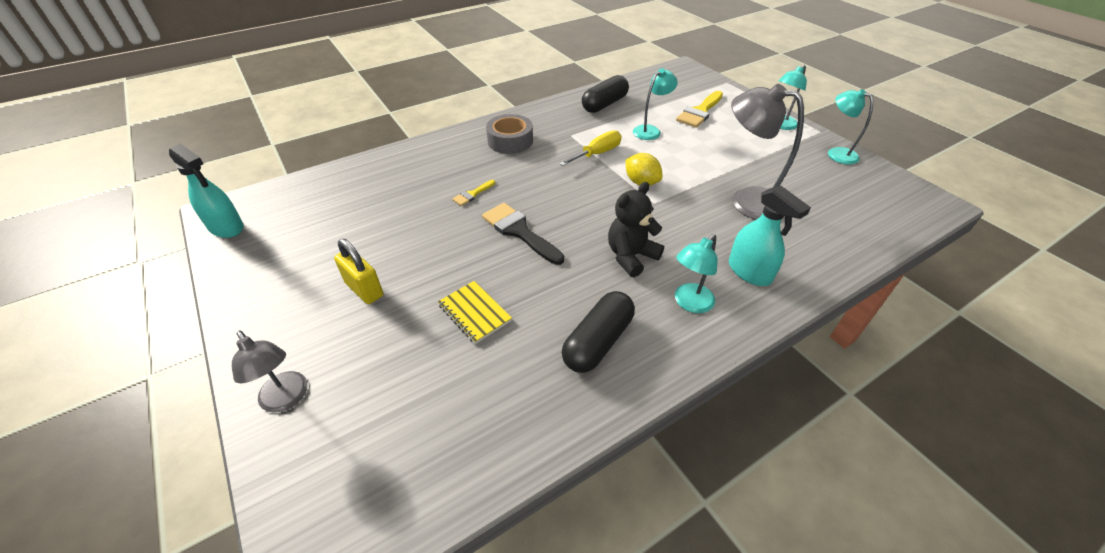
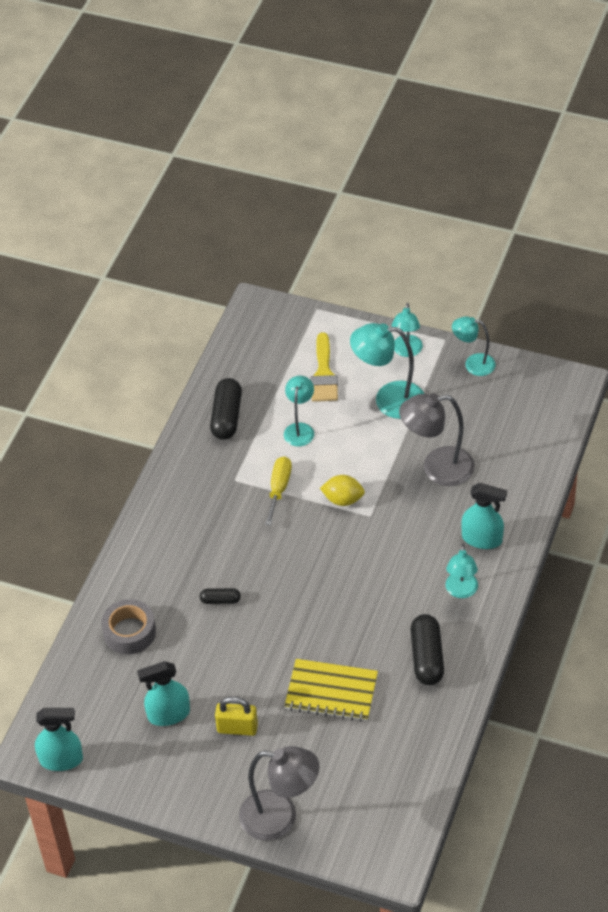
camera: 35 degrees left, 5 degrees up
grey lamp [232,330,307,413] -> grey lamp [239,746,319,841], size x1.63
yellow notebook [438,281,512,344] -> yellow notebook [284,659,378,722], size x1.55
yellow brush [452,180,495,206] -> black capsule [200,588,241,604]
black brush [482,203,564,265] -> none
grey tape [486,114,533,154] -> grey tape moved to [101,599,156,654]
black teddy bear [608,182,664,277] -> none
none -> turquoise spray bottle [137,661,190,726]
none -> turquoise lamp [350,323,424,419]

